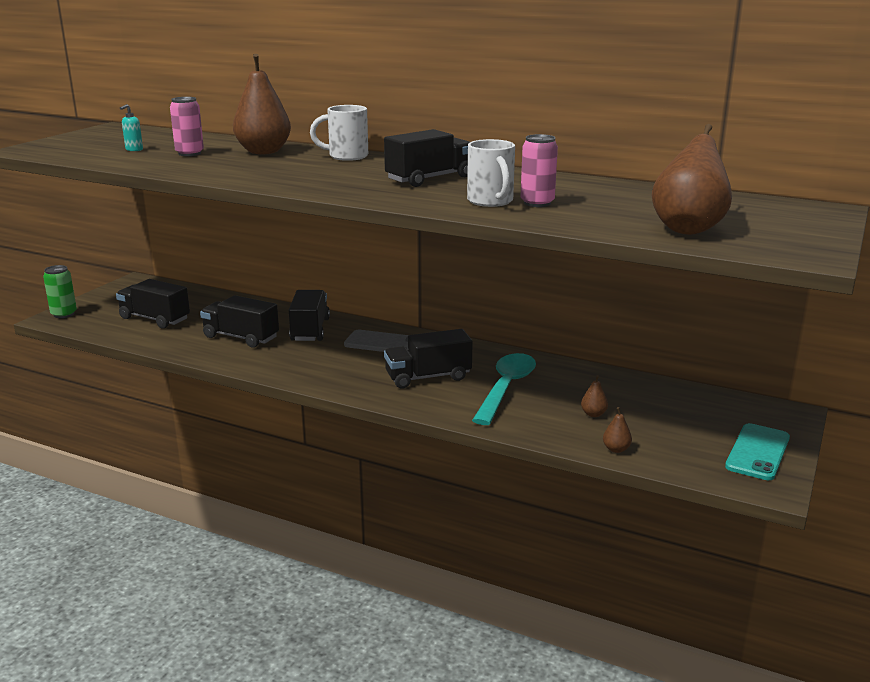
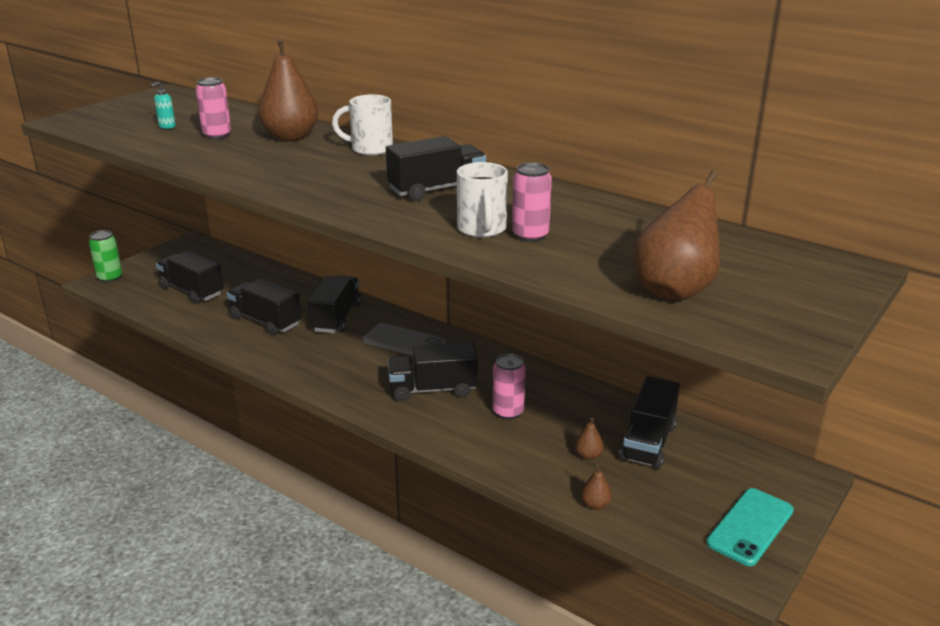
camera: 10 degrees right, 5 degrees up
turquoise spoon [472,353,536,425] -> pink can [493,354,526,420]
none -> black truck [619,376,680,469]

